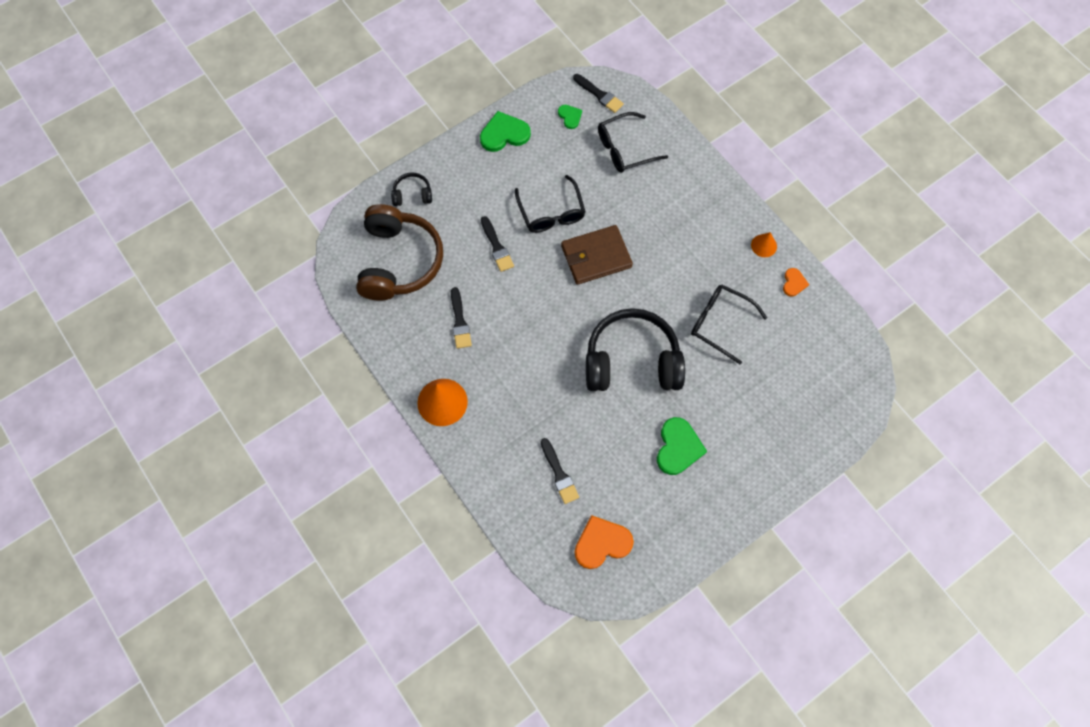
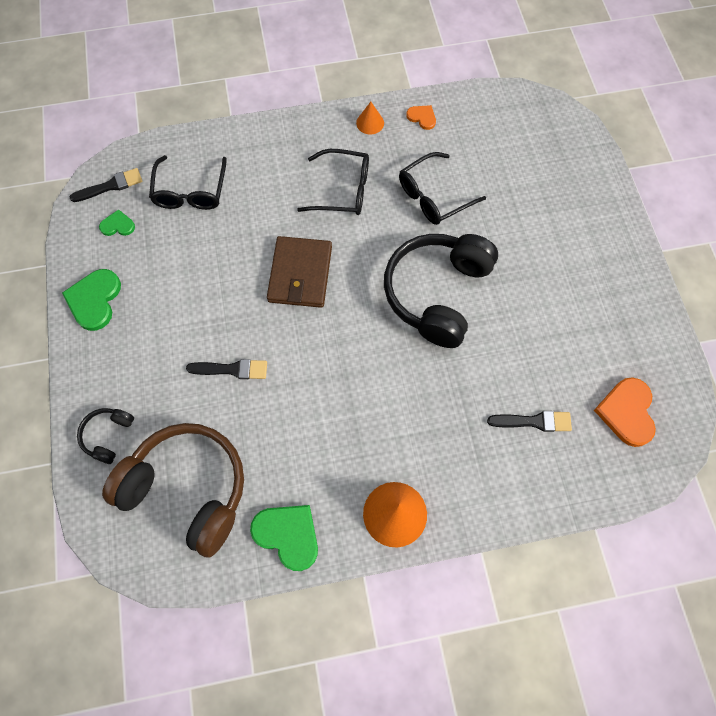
camera: 65 degrees left, 0 degrees up
black brush [451,287,472,349] -> none
black glasses [515,175,586,233] -> black glasses moved to [297,149,369,215]
green heart [657,417,707,475] -> green heart moved to [250,505,318,571]

